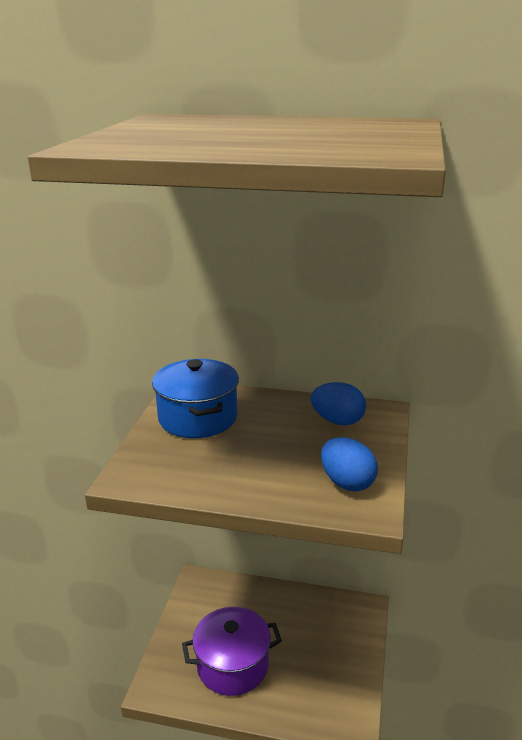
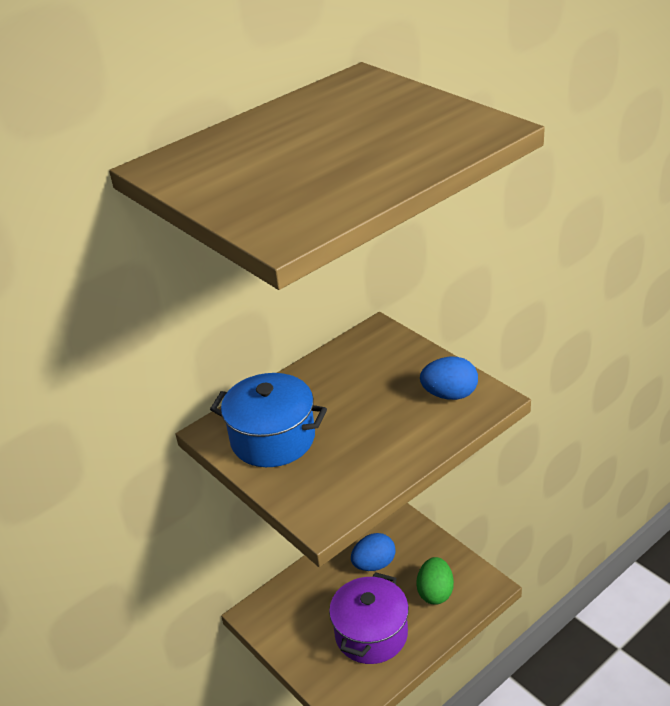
camera: 50 degrees left, 10 degrees up
blue egg [311,382,366,425] -> blue egg moved to [351,533,396,571]
none -> green egg [416,557,454,605]

